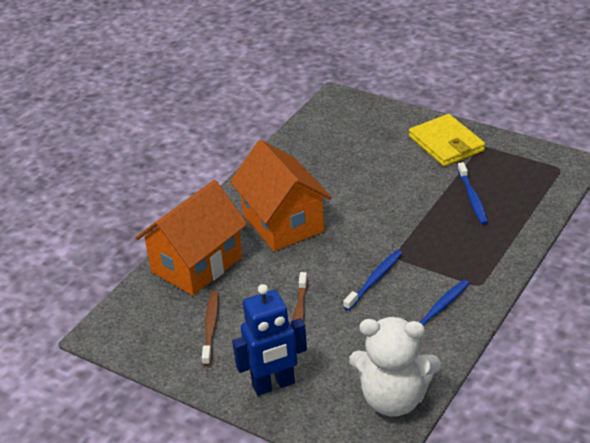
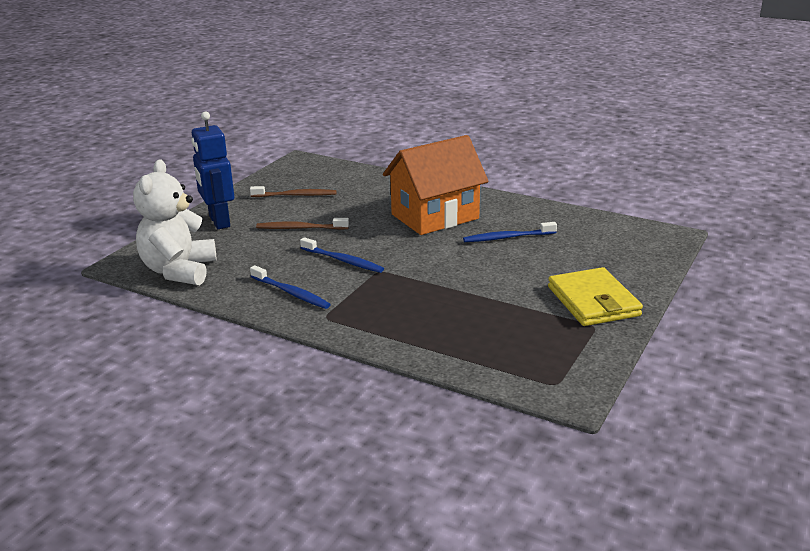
camera: 85 degrees right, 10 degrees down
orange house [136,180,247,296] -> none
yellow wallet [409,114,485,167] -> yellow wallet turned 75 degrees counterclockwise [548,267,643,326]
blue toothbrush [458,162,488,225] -> blue toothbrush moved to [463,222,557,242]

